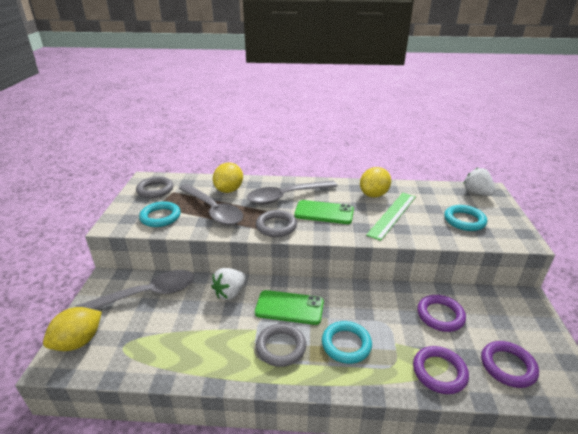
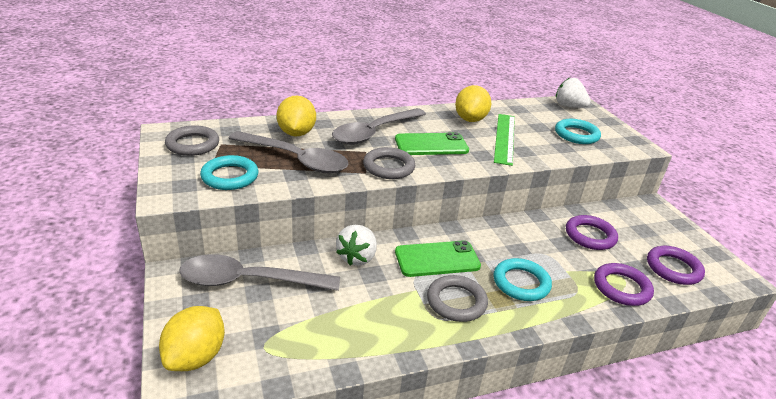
camera: 25 degrees left, 0 degrees up
grey spoon [75,270,194,309] -> grey spoon turned 135 degrees counterclockwise [179,254,340,291]

